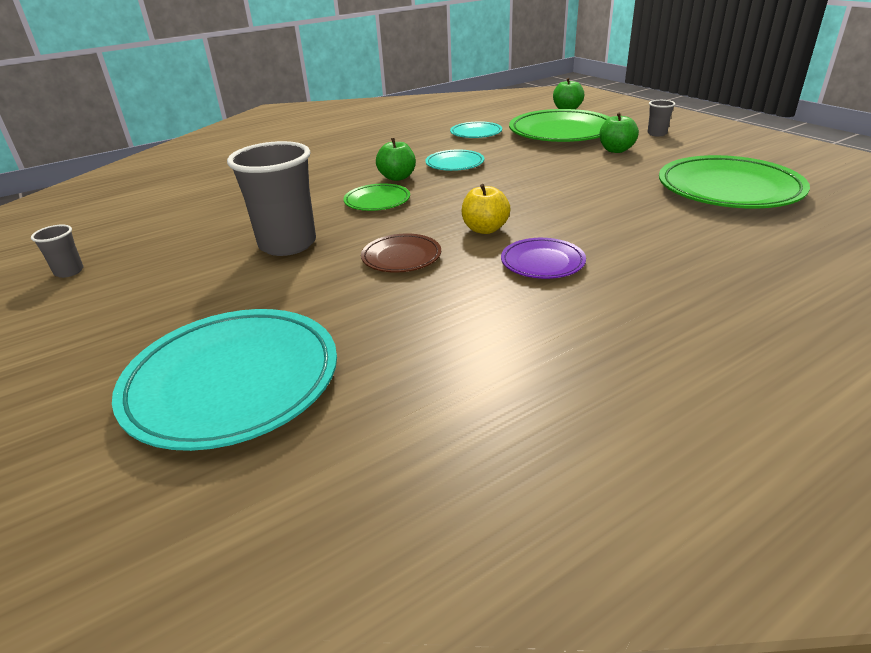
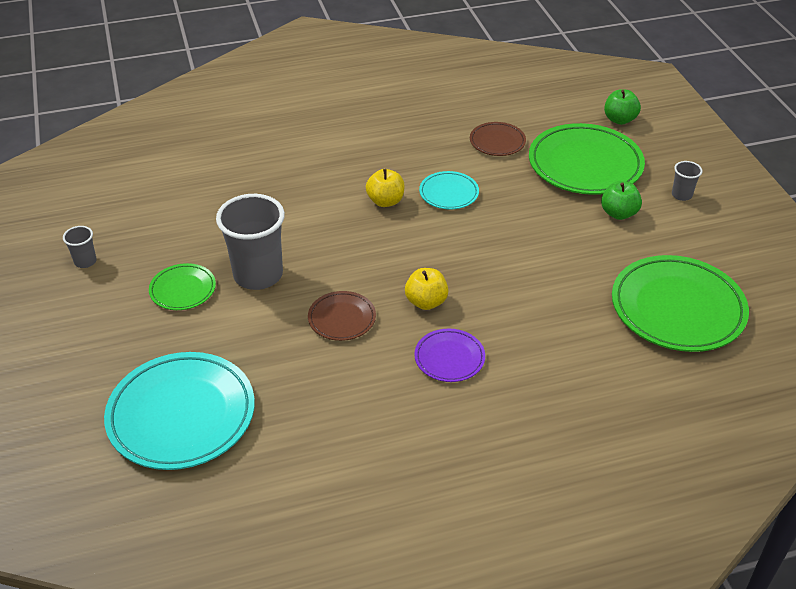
camera: 15 degrees right, 10 degrees up
green plate [343,183,410,211] -> green plate moved to [149,263,216,310]
green apple [376,138,416,181] -> yellow apple [366,169,405,207]
turquoise plate [450,121,502,138] -> brown plate [470,122,526,156]

